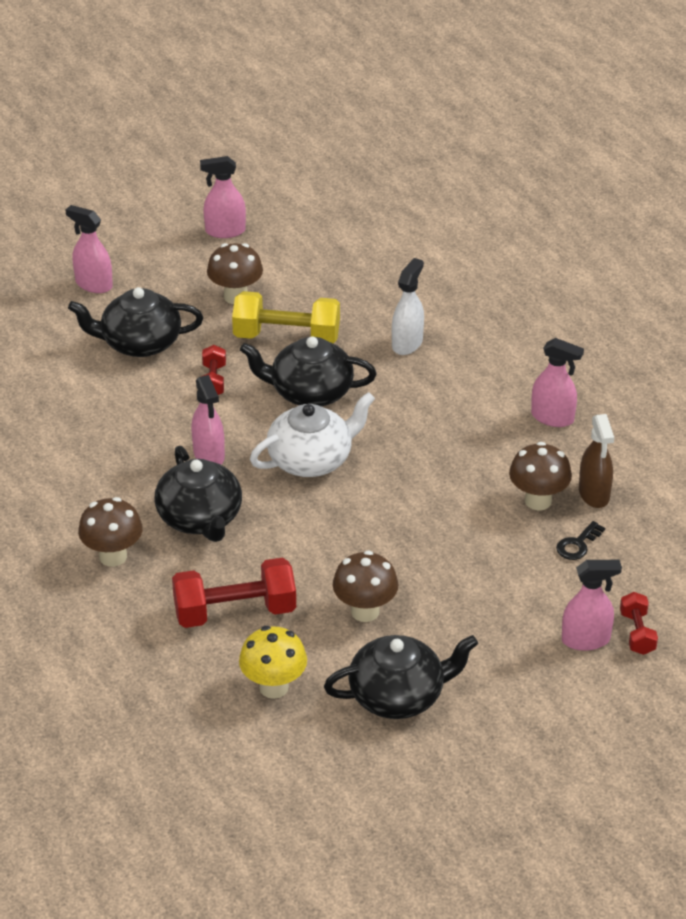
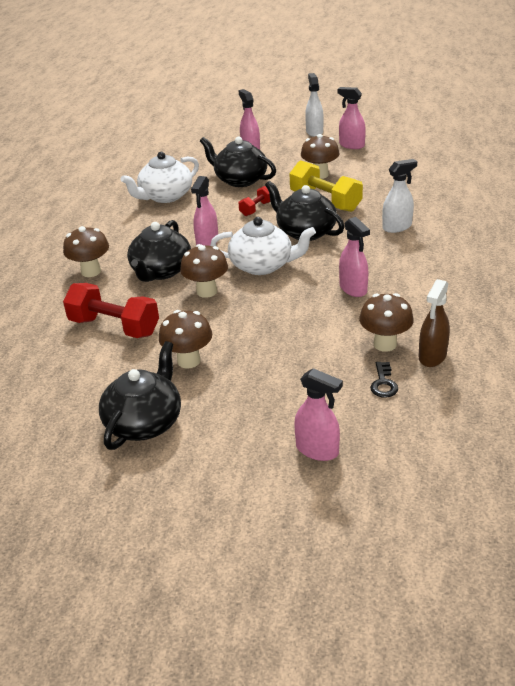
camera: 40 degrees right, 5 degrees down
yellow mushroom [239,626,307,699] -> none
black teapot [324,635,478,719] -> black teapot turned 90 degrees counterclockwise [99,341,181,450]
pink spray bottle [531,338,584,427] -> pink spray bottle moved to [339,217,370,297]
black key [556,521,605,560] -> black key turned 75 degrees counterclockwise [370,362,398,398]
red dumbbell [620,592,658,655] -> none
none -> white teapot [120,152,199,203]
none -> brown mushroom [180,244,228,298]
none -> white spray bottle [305,73,324,137]

